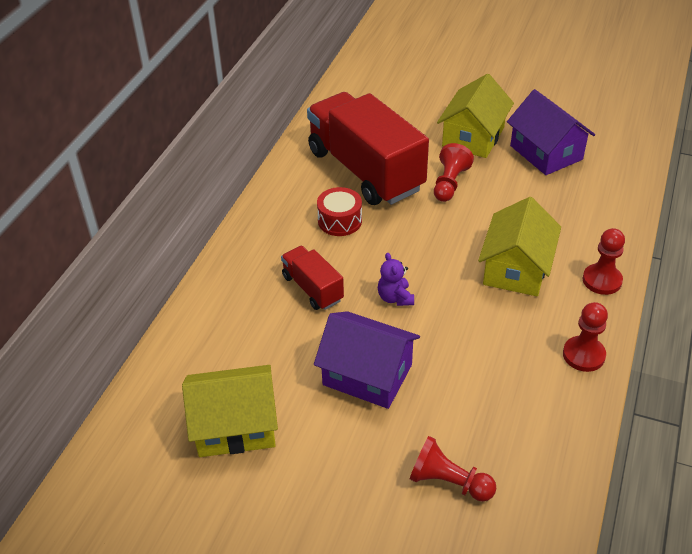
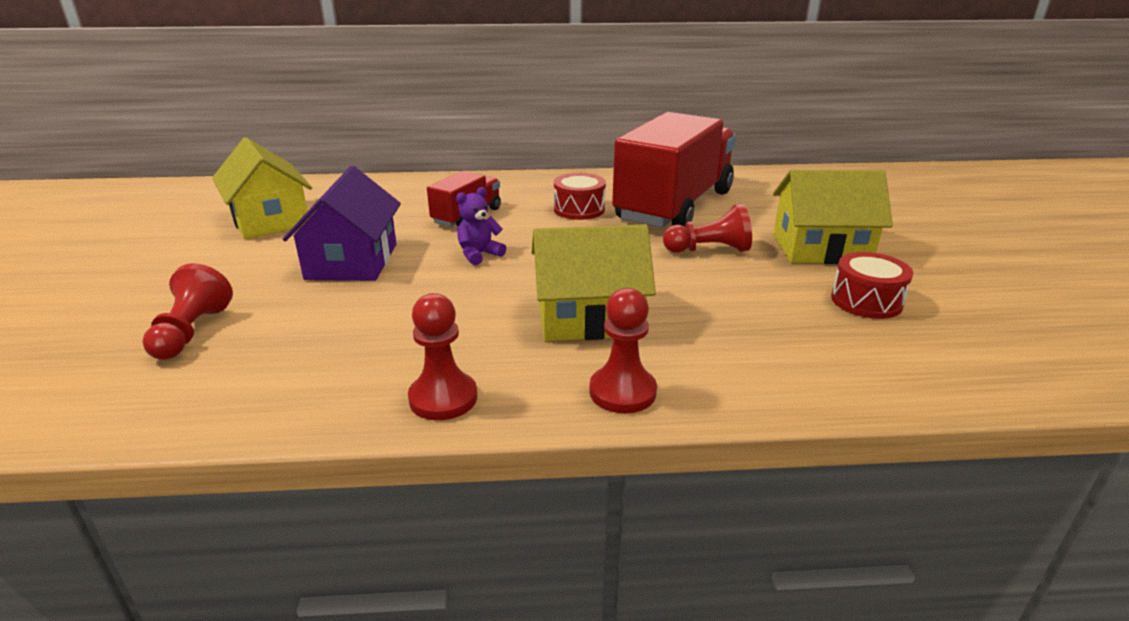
camera: 65 degrees right, 15 degrees down
purple house [507,89,595,175] -> red drum [831,252,913,319]

